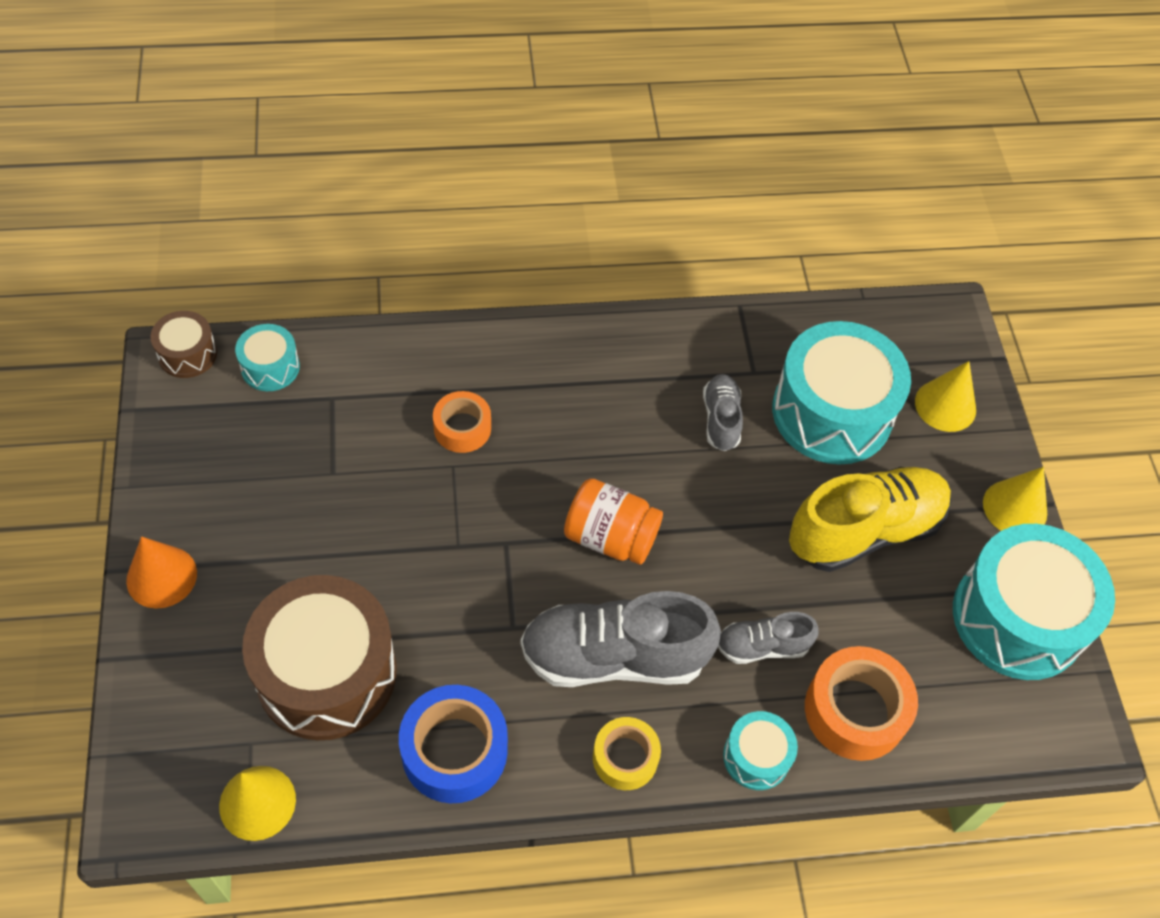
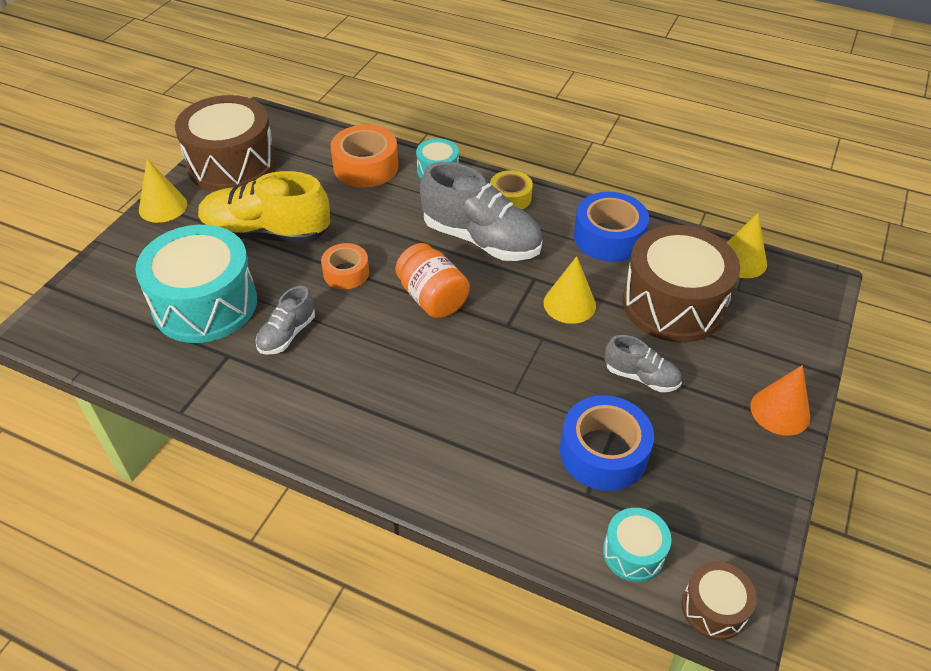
camera: 145 degrees left, 10 degrees down
orange tape [433,391,491,453] -> orange tape moved to [321,243,369,289]
grey shoe [718,612,819,664] -> grey shoe moved to [604,335,682,392]
yellow cone [915,361,976,432] -> yellow cone moved to [544,256,596,324]
turquoise drum [953,524,1115,680] -> brown drum [175,95,276,192]
none -> blue tape [560,395,654,491]

